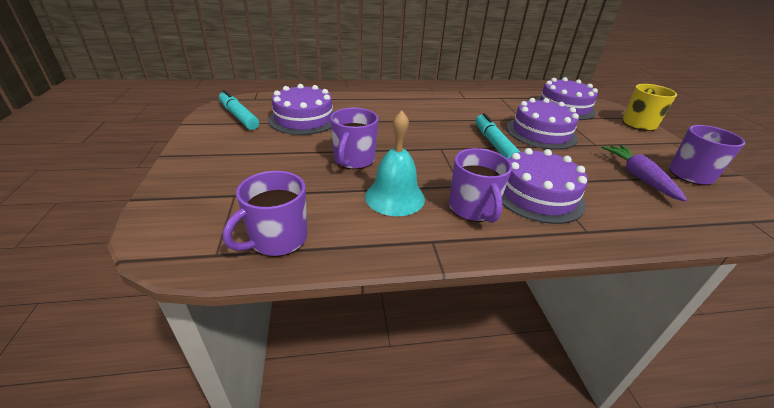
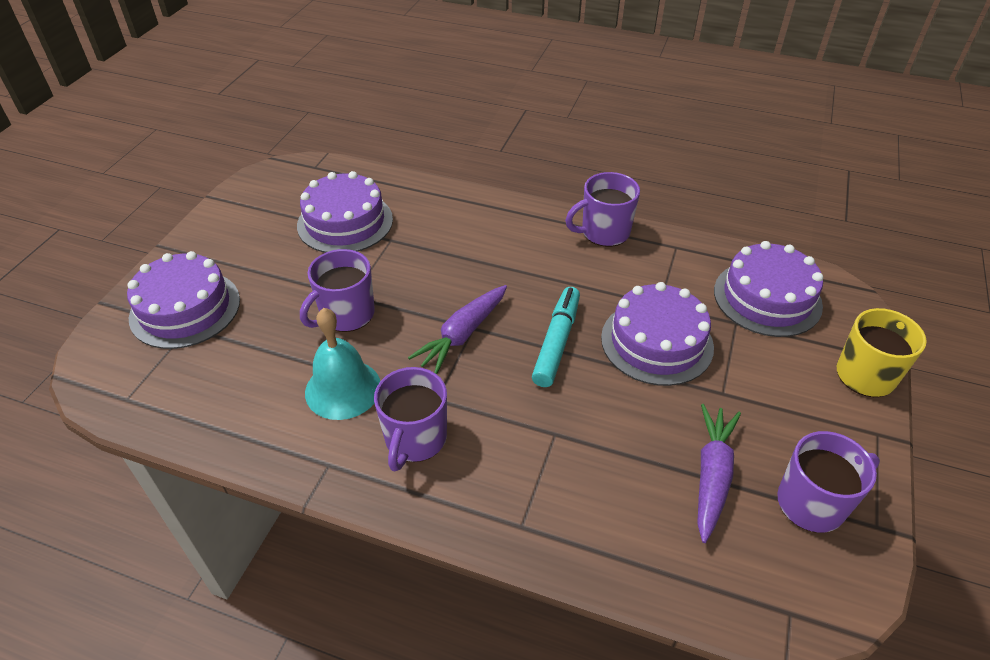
camera: 30 degrees right, 10 degrees up
turquoise marker [219,90,259,130] -> none
purple mug [223,171,307,257] -> purple mug moved to [565,172,640,247]
purple cake [502,148,588,224] -> purple cake moved to [127,251,240,349]
none -> purple carrot [408,285,507,374]

